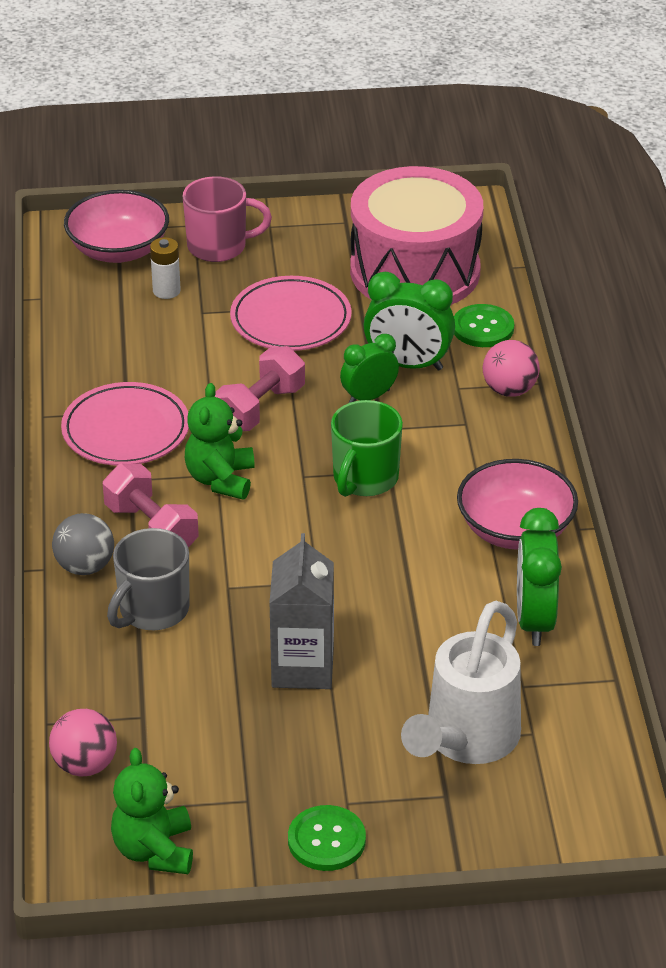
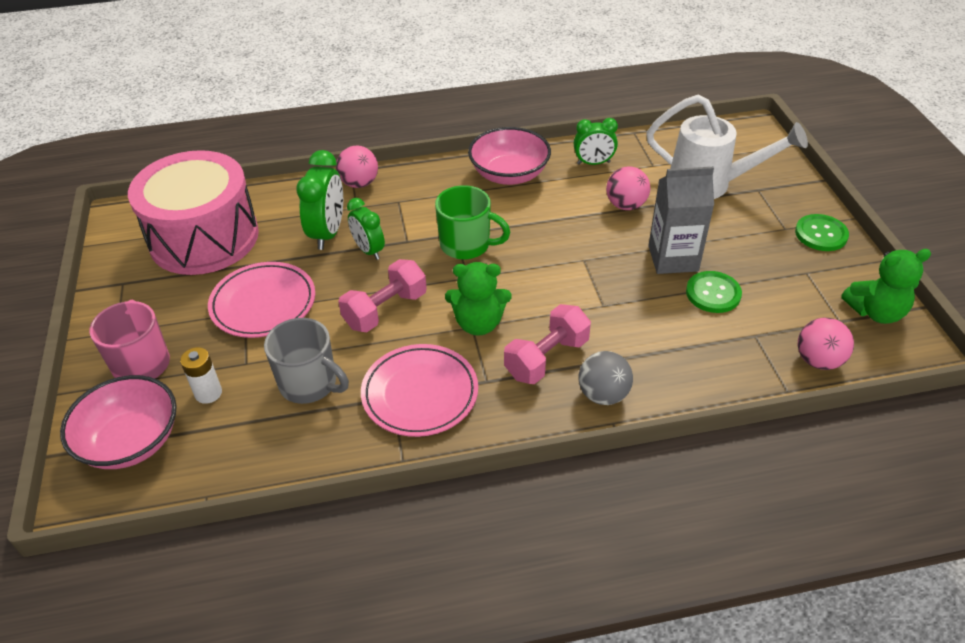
camera: 95 degrees left, 5 degrees up
grey mug [107,528,189,630] -> grey mug moved to [264,318,349,404]
pink dumbbell [215,346,305,431] -> pink dumbbell turned 75 degrees counterclockwise [338,259,427,332]
green button [454,304,514,347] -> green button moved to [686,271,742,313]
green clock [517,508,562,646] -> green clock [574,118,618,165], size x0.66
none -> pink ball [606,166,650,210]

